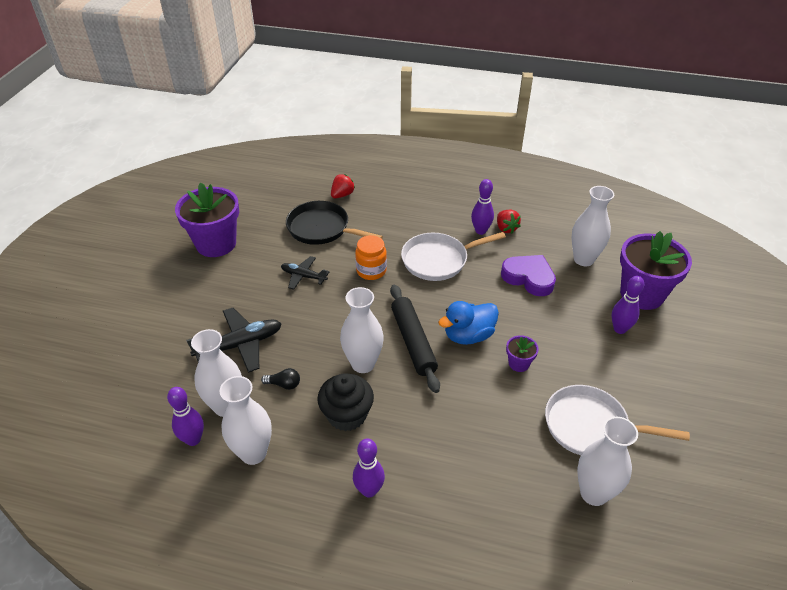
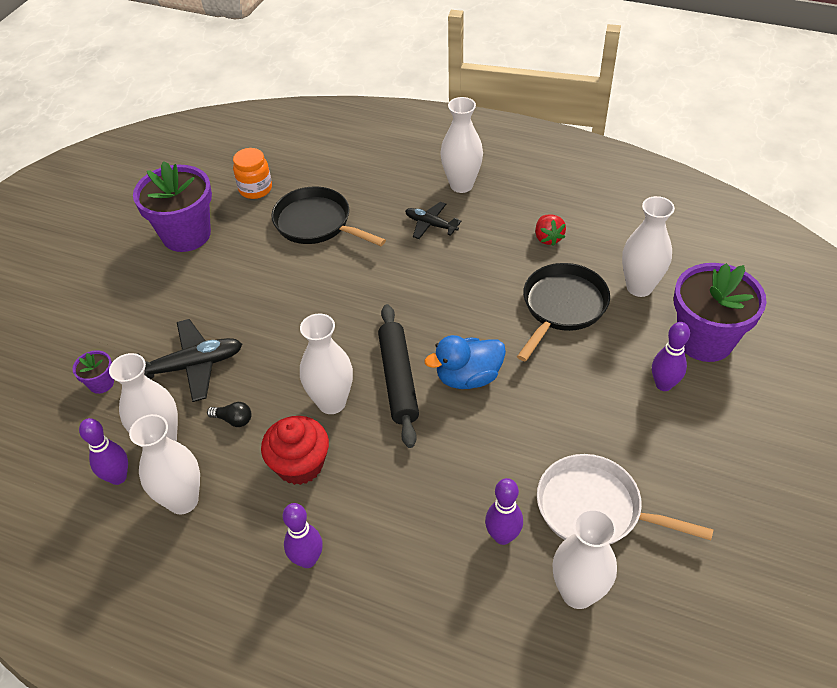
camera: 10 degrees right, 5 degrees up
black plane [281,256,330,290] -> black plane moved to [405,202,461,239]
black cupcake [317,373,374,431] -> red cupcake [261,416,329,485]
red strawberry [331,174,355,198] -> none
orange jar [355,235,387,280] -> orange jar moved to [233,148,272,199]
white pan [401,232,506,281] -> none
purple bowling pin [471,179,494,235] -> purple bowling pin moved to [485,478,523,545]
purple heart [501,255,556,296] -> black pan [517,263,610,362]
purple flower pot [506,335,539,372] -> purple flower pot moved to [72,350,114,394]
none -> white vase [440,97,483,193]

